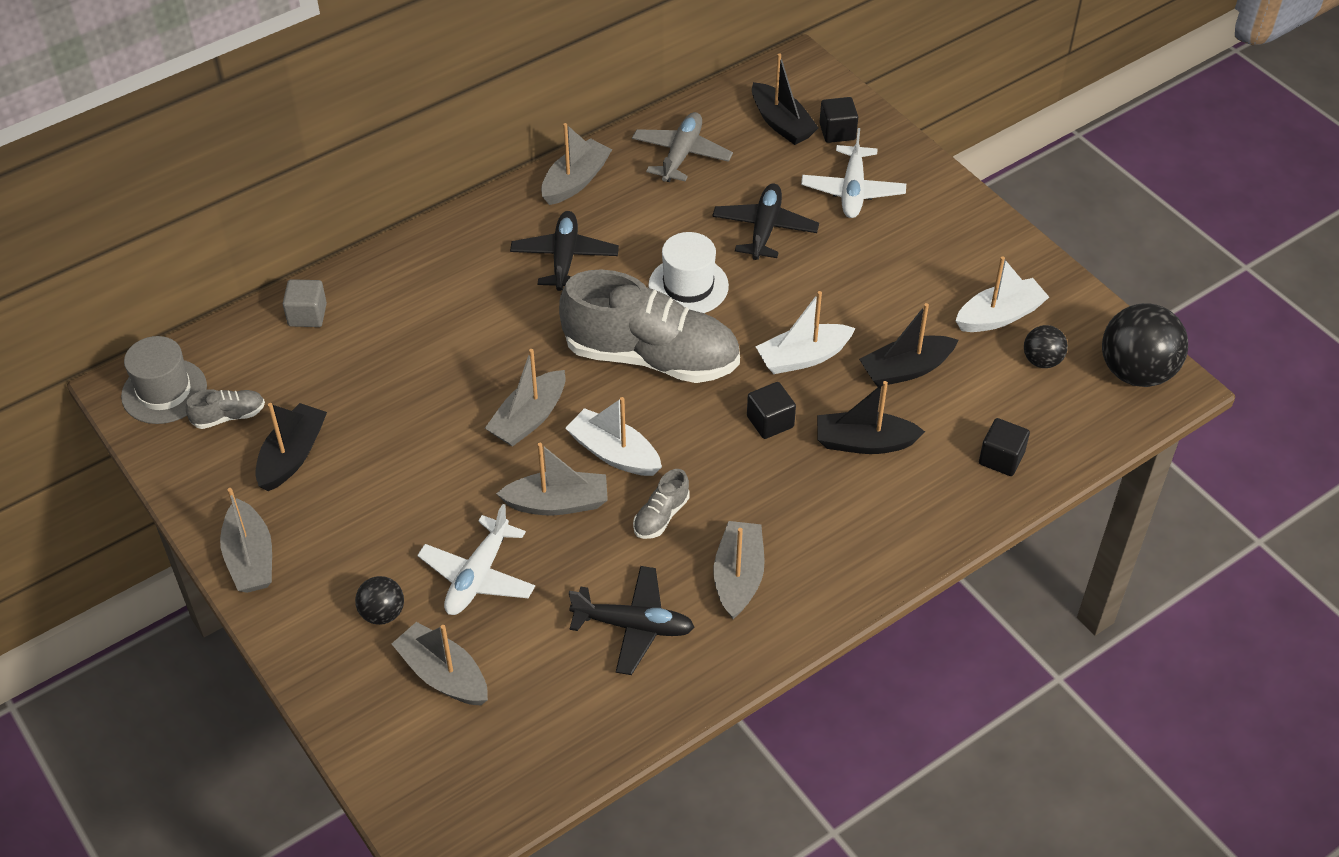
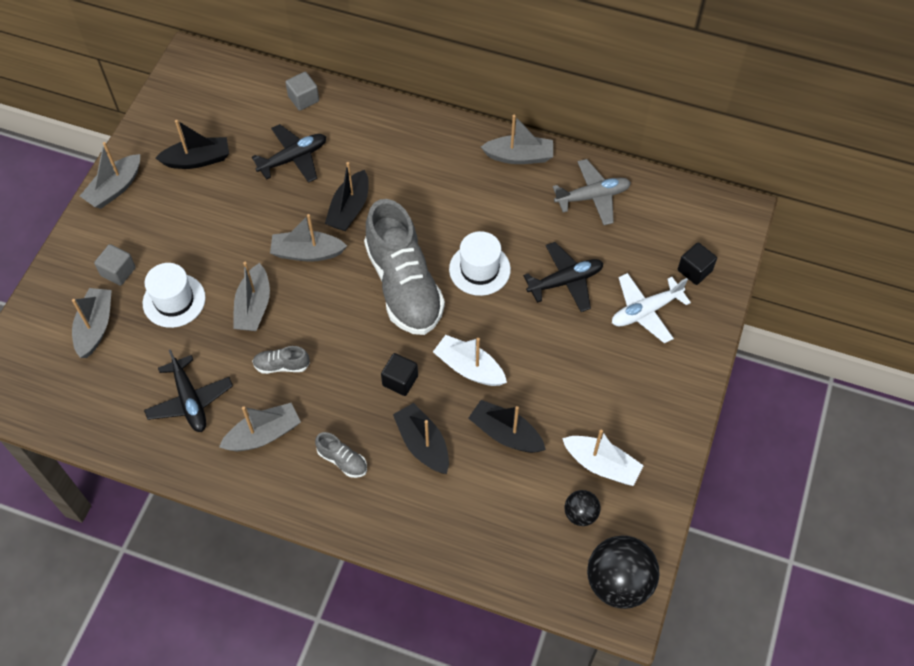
camera: 55 degrees right, 10 degrees up
grey hat [121,336,207,424] -> none
grey shoe [186,389,265,429] -> grey shoe moved to [315,432,367,478]
black ball [355,576,404,625] -> grey cube [94,244,136,286]
white plane [417,504,535,615] -> white hat [143,263,206,328]
grey boat [496,443,608,515] -> grey boat turned 45 degrees clockwise [233,262,270,331]
black plane [510,211,619,291] -> black plane moved to [252,124,326,183]
white boat [565,397,662,476] -> none
black boat [752,53,819,145] -> black boat moved to [325,162,369,231]
black cube [979,418,1030,476] -> none

